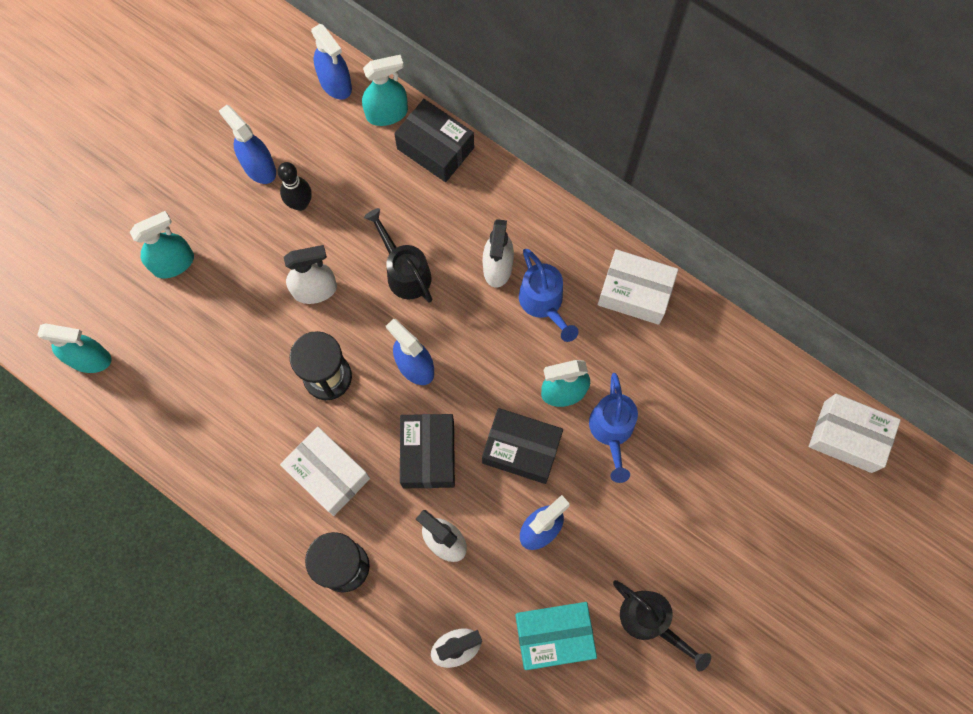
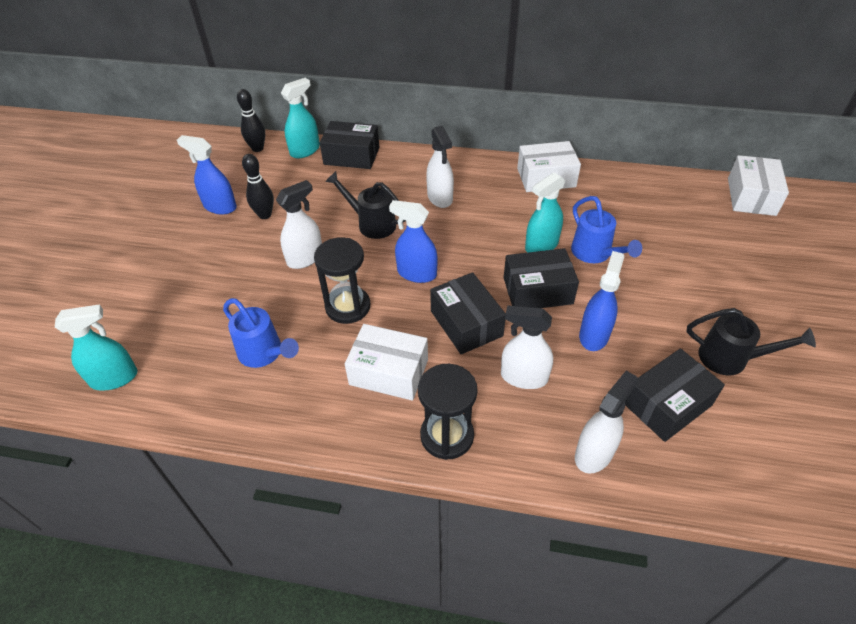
camera: 25 degrees left, 25 degrees down
turquoise spray bottle [130,211,194,278] -> none
blue spray bottle [311,24,352,100] -> black bowling pin [237,89,265,152]
turquoise box [515,602,597,670] -> black box [625,348,725,442]
blue watering can [519,249,578,342] -> blue watering can moved to [223,298,299,368]
white box [809,393,901,473] -> white box turned 75 degrees counterclockwise [728,155,789,216]

